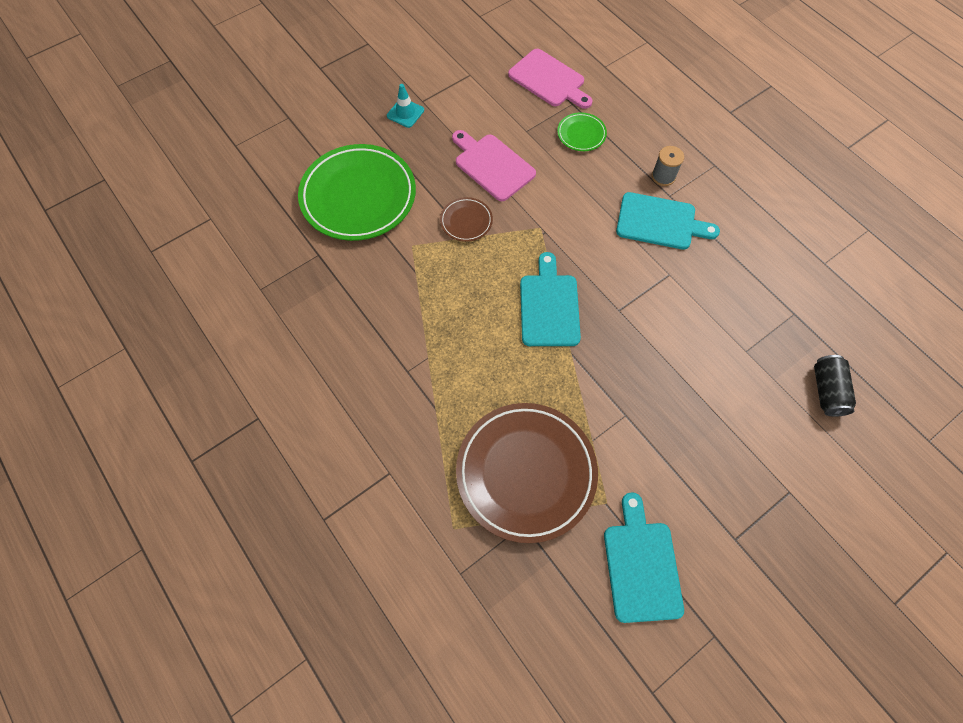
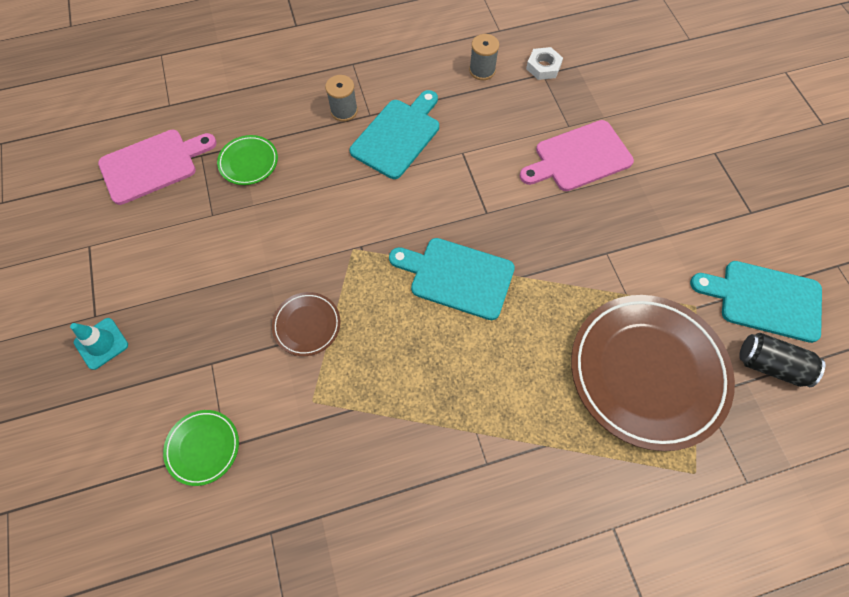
camera: 70 degrees left, 0 degrees up
green plate [298,144,416,241] -> green plate [163,410,239,486], size x0.45
pink cutting board [452,130,536,201] -> pink cutting board moved to [520,120,634,191]
black can [814,355,856,417] -> black can moved to [739,333,825,387]
none -> grey spool [469,34,499,80]
none -> white nut [526,47,563,80]

